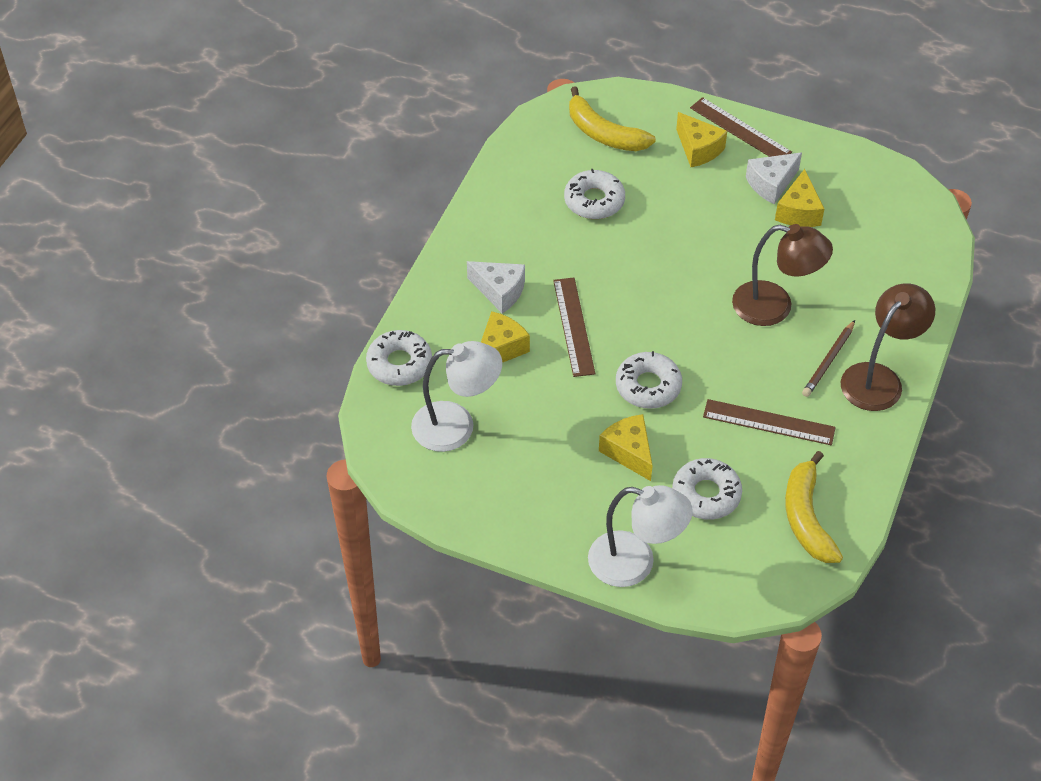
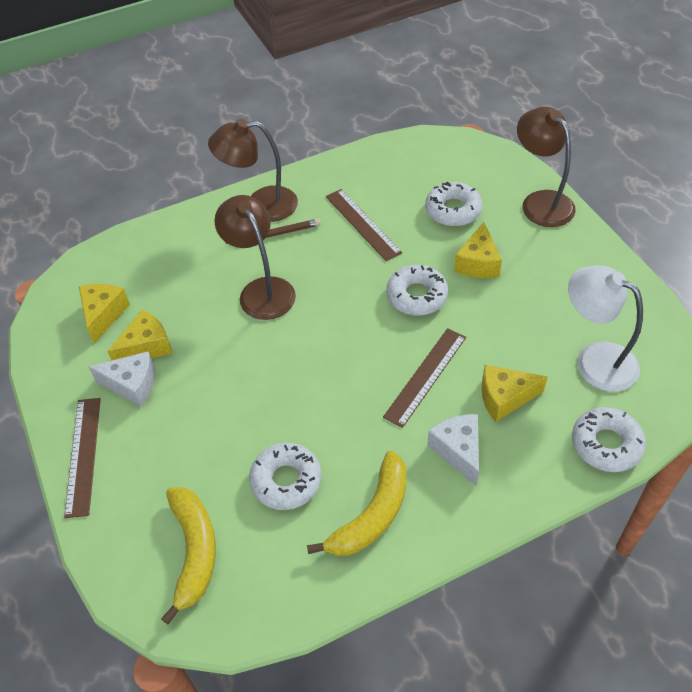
camera: 135 degrees left, 0 degrees up
white lamp [588,485,693,587] -> brown lamp [517,107,576,227]
yellow cheese [676,112,727,167] -> yellow cheese moved to [79,284,130,343]
yellow banana [785,451,843,563] -> yellow banana moved to [307,451,407,556]

